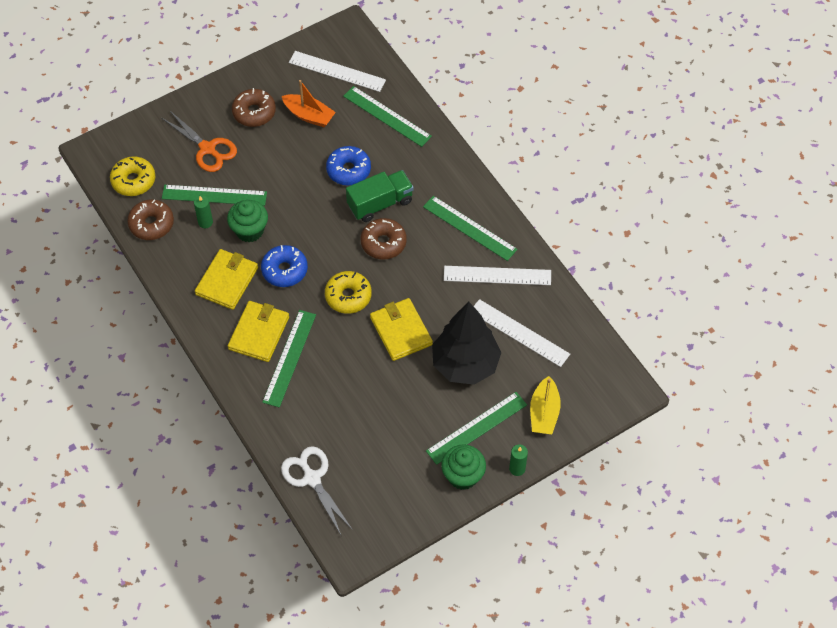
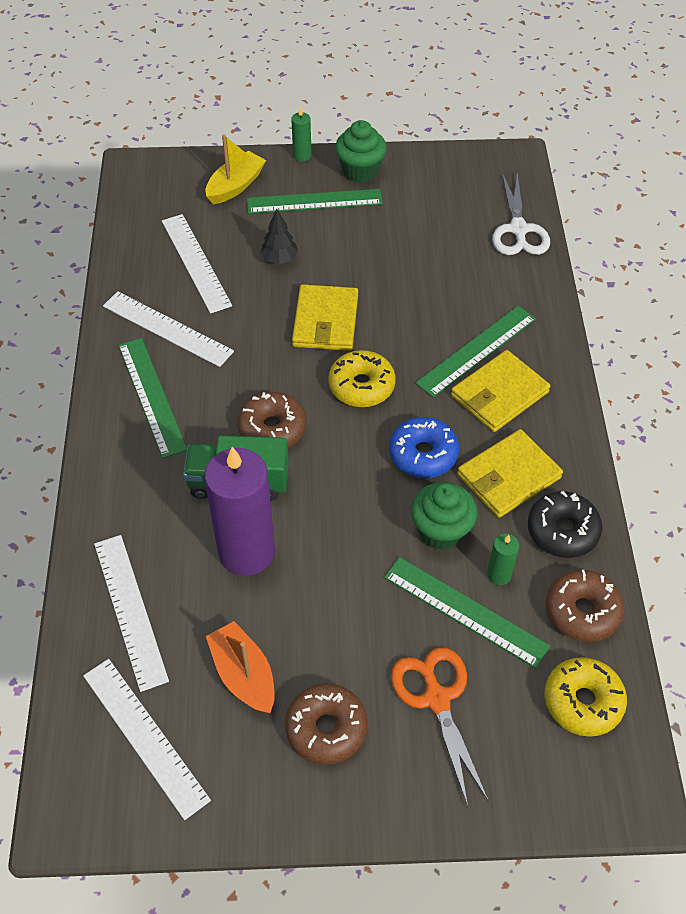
camera: 150 degrees left, 5 degrees down
blue donut [326,146,371,185] -> purple candle [204,447,275,576]
green ruler [343,86,432,147] -> white ruler [94,535,169,692]
black tree [432,302,502,385] -> black tree [261,208,298,264], size x0.43
none -> black donut [528,491,602,558]

